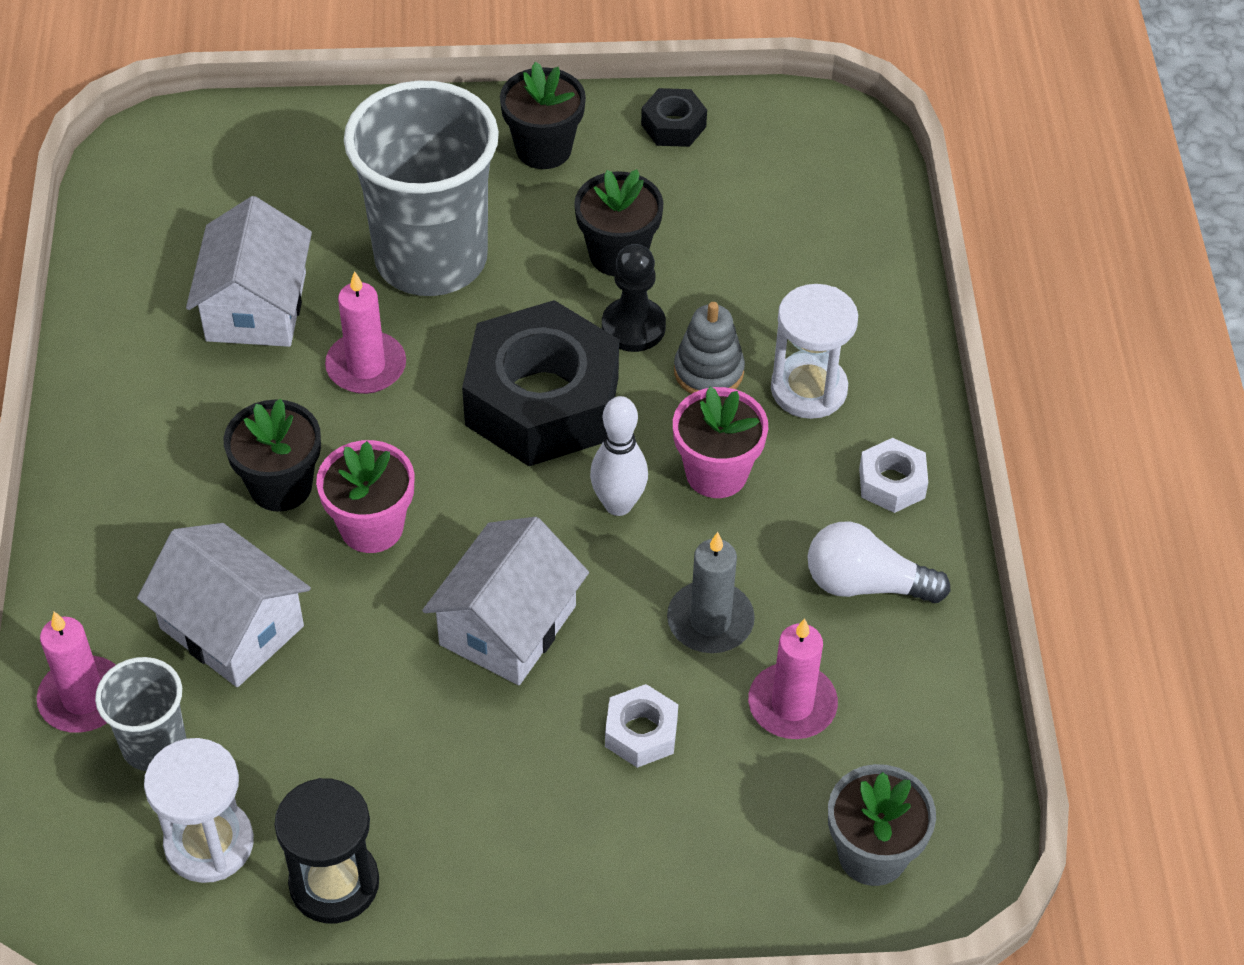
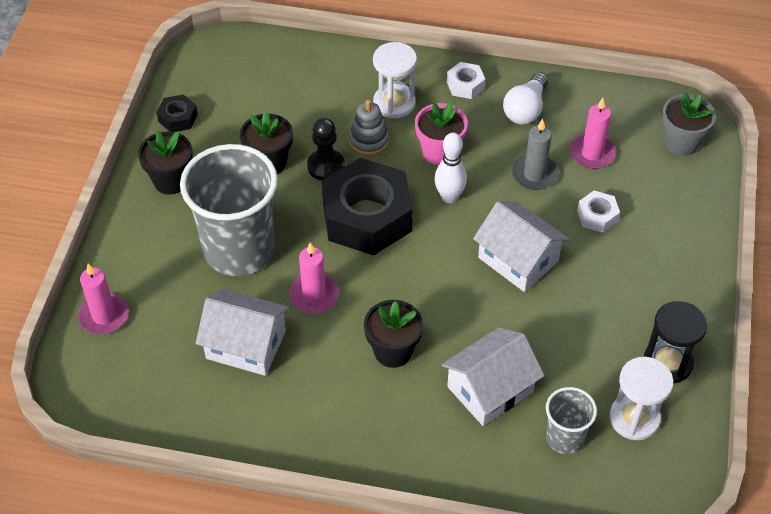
camera: 75 degrees left, 0 degrees up
pink candle [37,612,115,733] -> pink candle moved to [78,264,129,334]
pink flower pot [316,440,415,553] -> none

